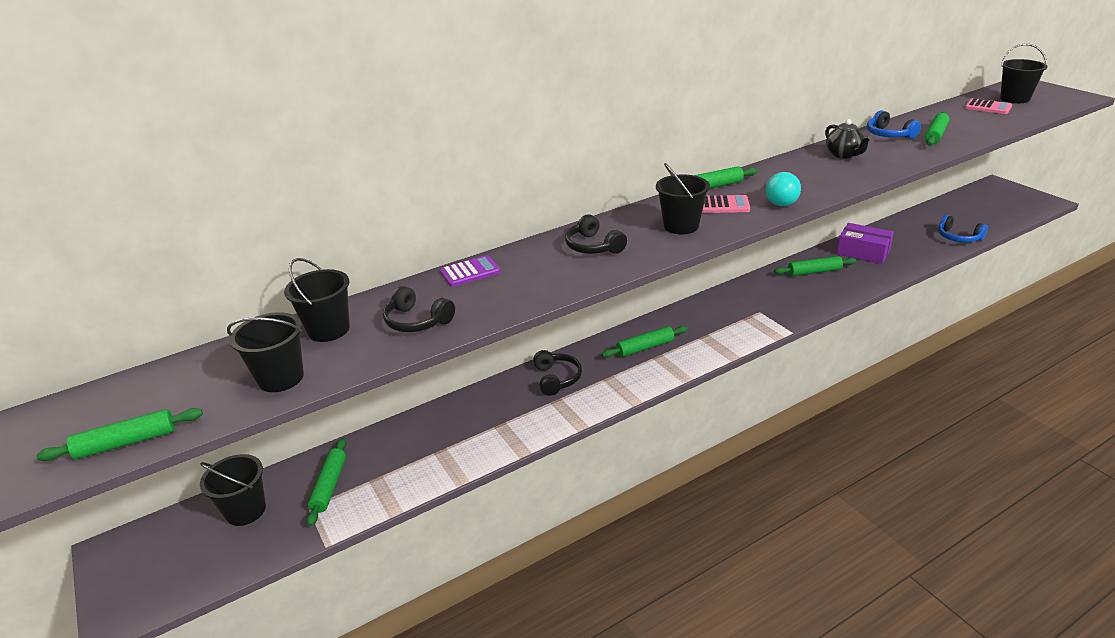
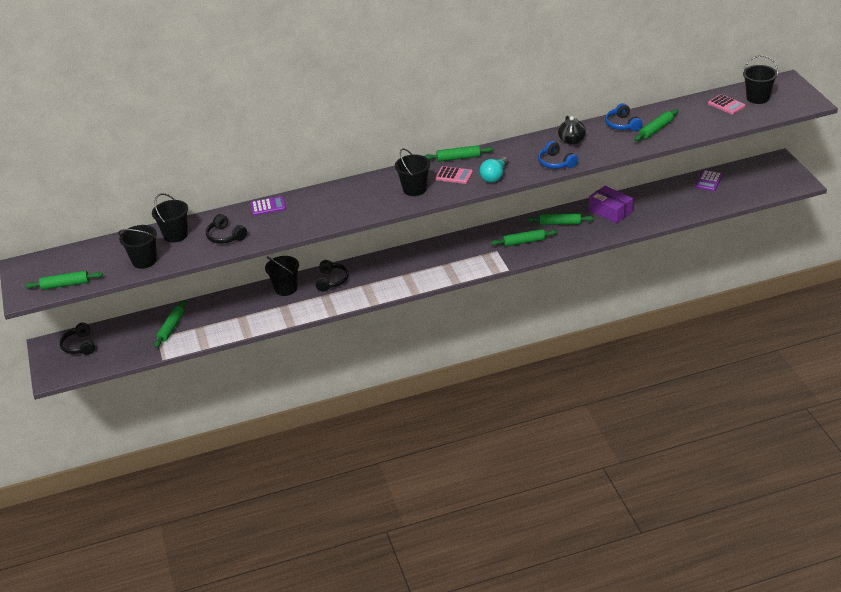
camera: 15 degrees right, 5 degrees up
black bucket [200,454,266,526] -> black bucket moved to [265,256,299,296]
black headphones [565,214,627,254] -> black headphones moved to [60,323,95,355]
green rolling pin [602,326,688,358] -> green rolling pin moved to [491,229,558,246]
blue headphones [938,215,988,242] -> blue headphones moved to [538,141,578,169]
none -> purple calculator [695,170,723,191]

